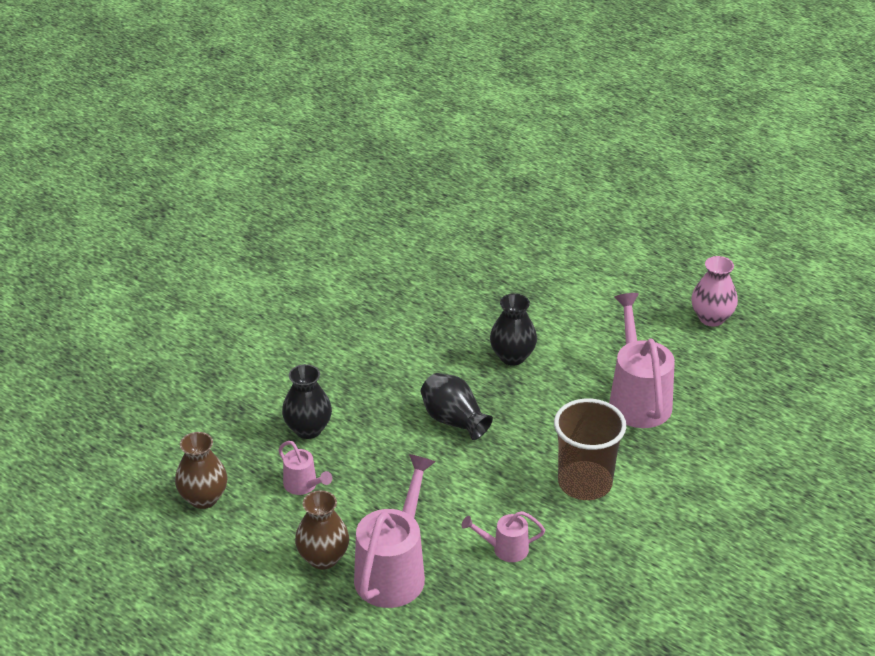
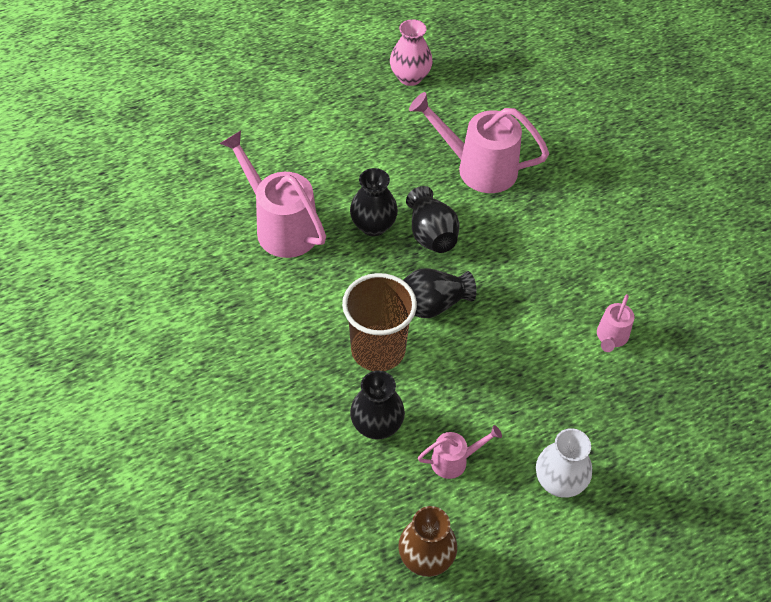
camera: 65 degrees left, 15 degrees up
brown vase [295,490,349,569] -> white vase [536,428,592,498]
pink watering can [354,454,436,608] -> pink watering can moved to [220,131,326,258]
brown cup [554,398,626,500] -> brown cup moved to [342,273,417,371]
none -> black vase [406,186,459,253]

